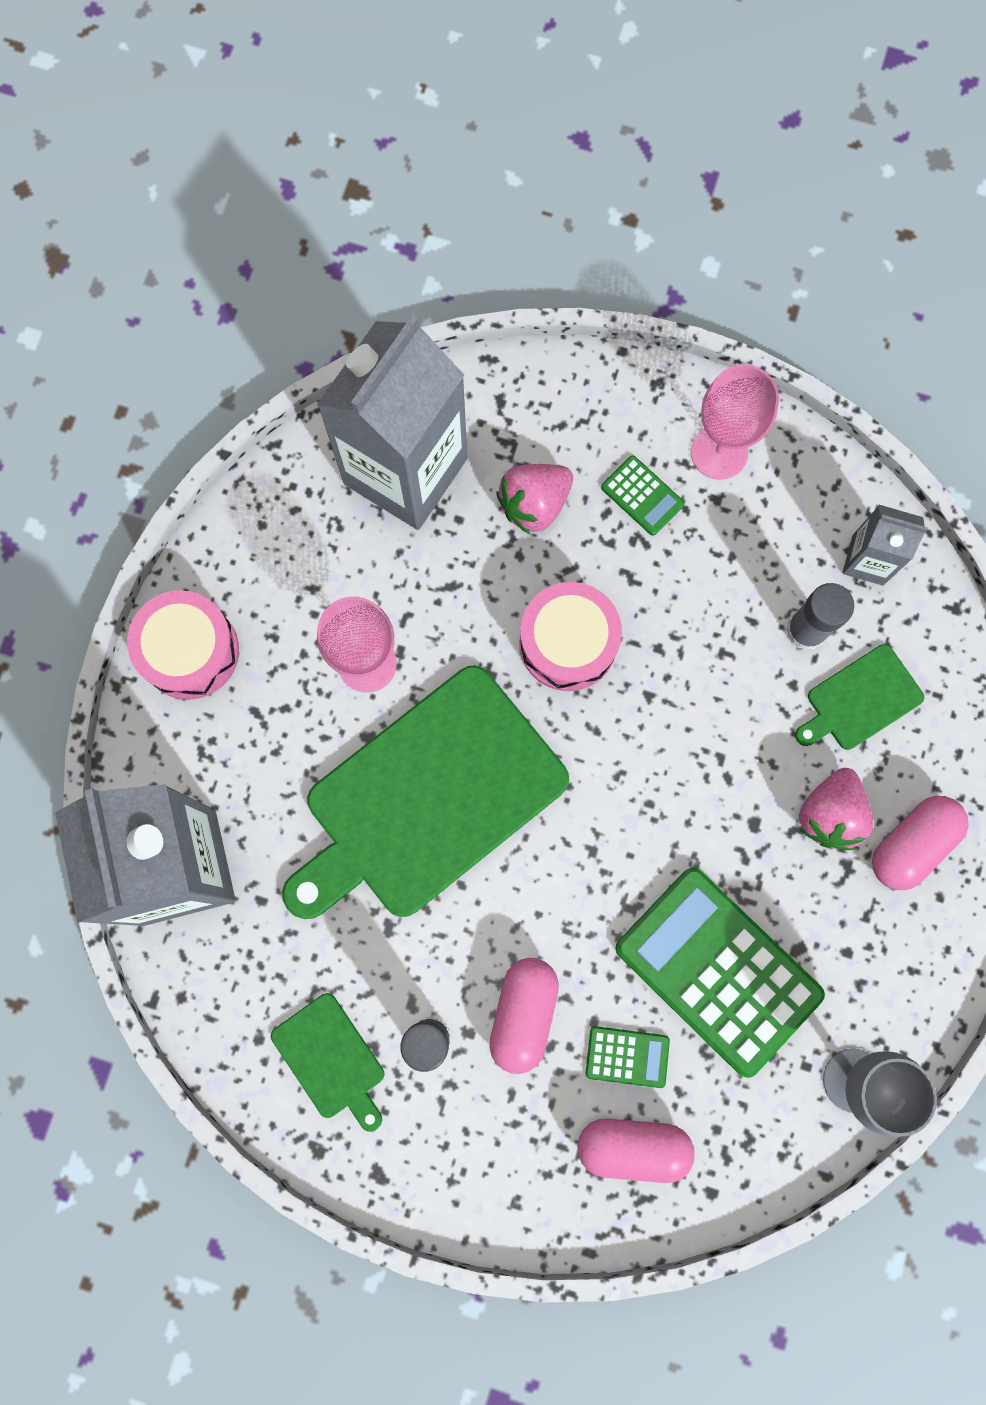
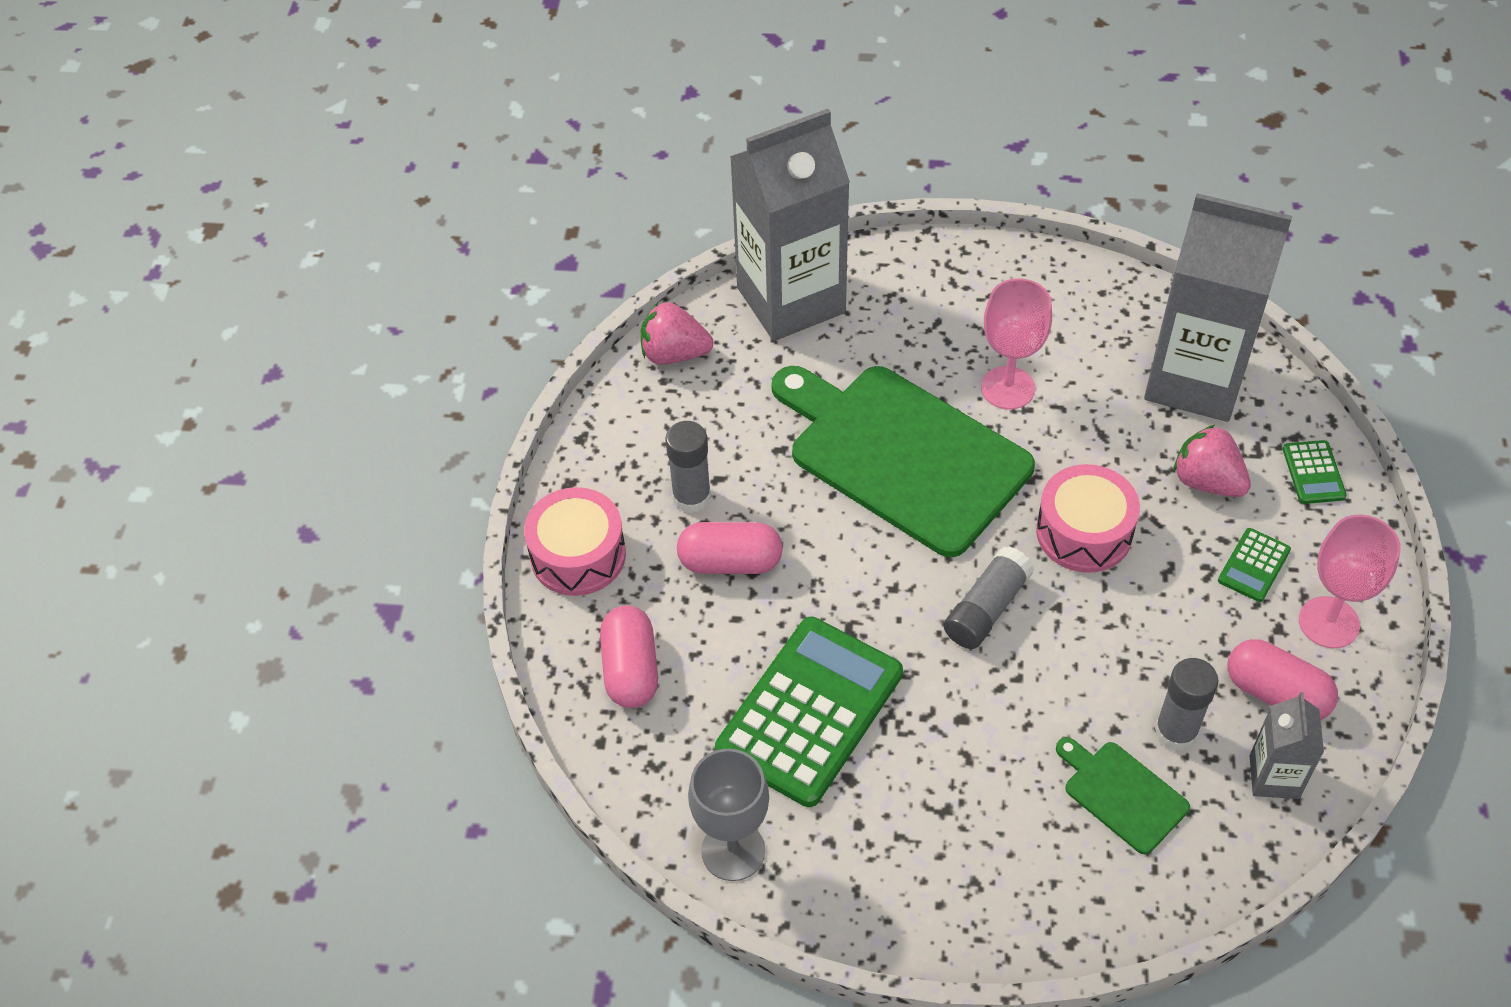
camera: 80 degrees right, 25 degrees down
pink drum [127,590,239,700] -> pink drum moved to [524,487,626,596]
green cutting board [271,993,384,1132] -> none
green calculator [586,1026,670,1088] -> green calculator moved to [1283,440,1347,504]
pink strawberry [799,768,873,850] -> pink strawberry moved to [641,302,713,364]
pink capsule [872,796,969,890] -> pink capsule moved to [1228,639,1338,720]
none -> grey glue stick [944,546,1034,649]

